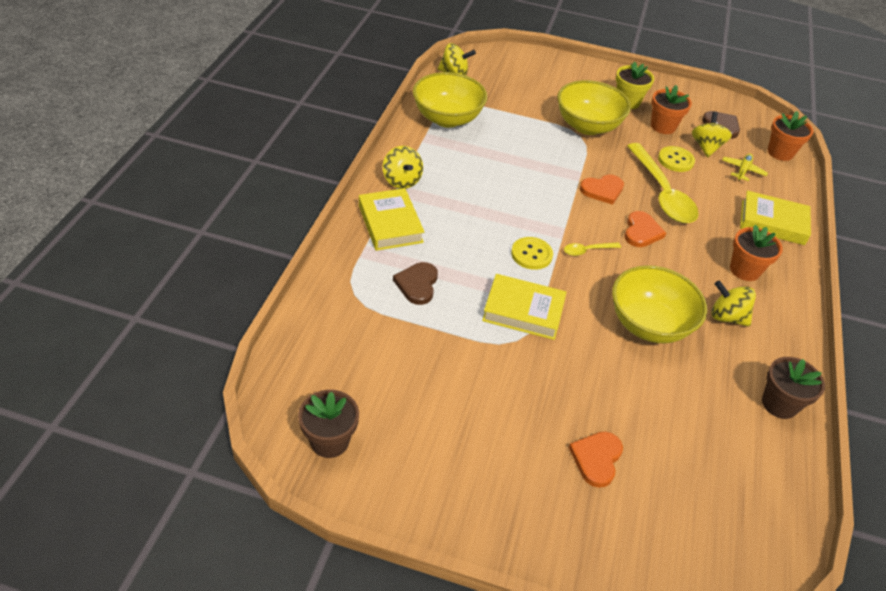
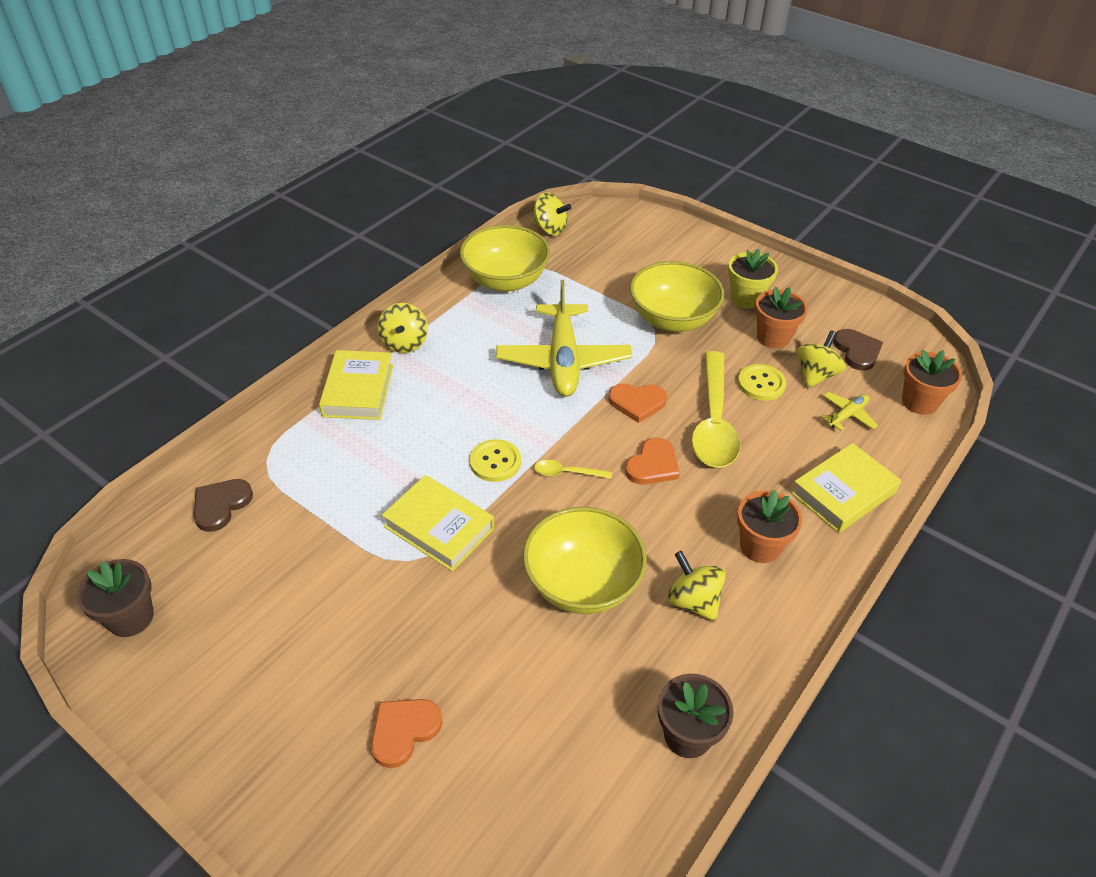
camera: 25 degrees right, 0 degrees up
brown heart [393,262,438,305] -> brown heart moved to [194,479,253,532]
yellow book [740,191,811,245] -> yellow book turned 75 degrees counterclockwise [791,443,901,533]
none -> yellow plane [496,280,632,397]

